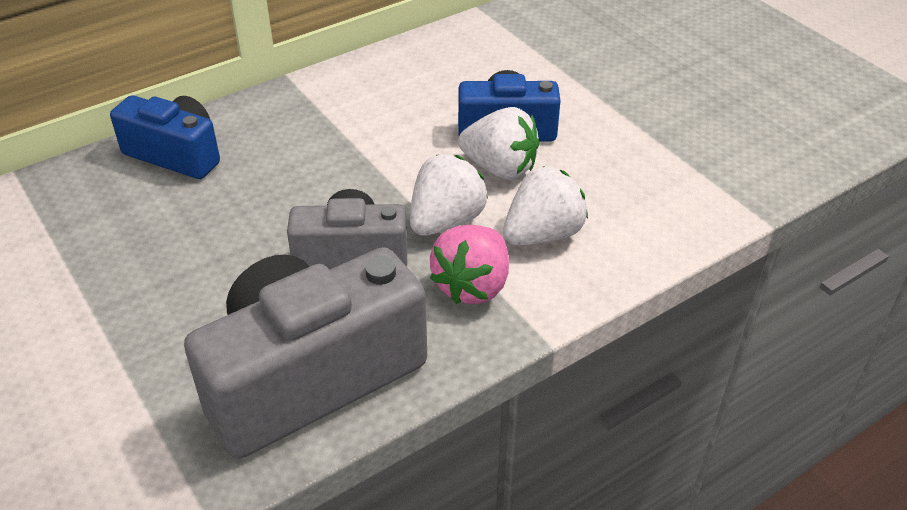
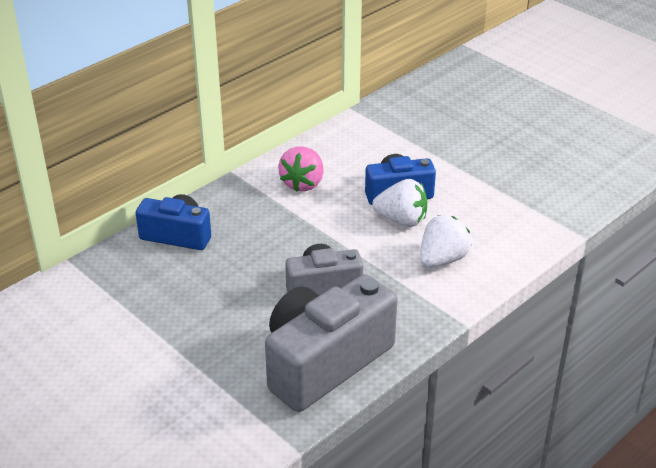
camera: 10 degrees left, 5 degrees down
white strawberry [410,155,488,236] -> none
pink strawberry [430,225,509,304] -> pink strawberry moved to [278,146,324,192]

